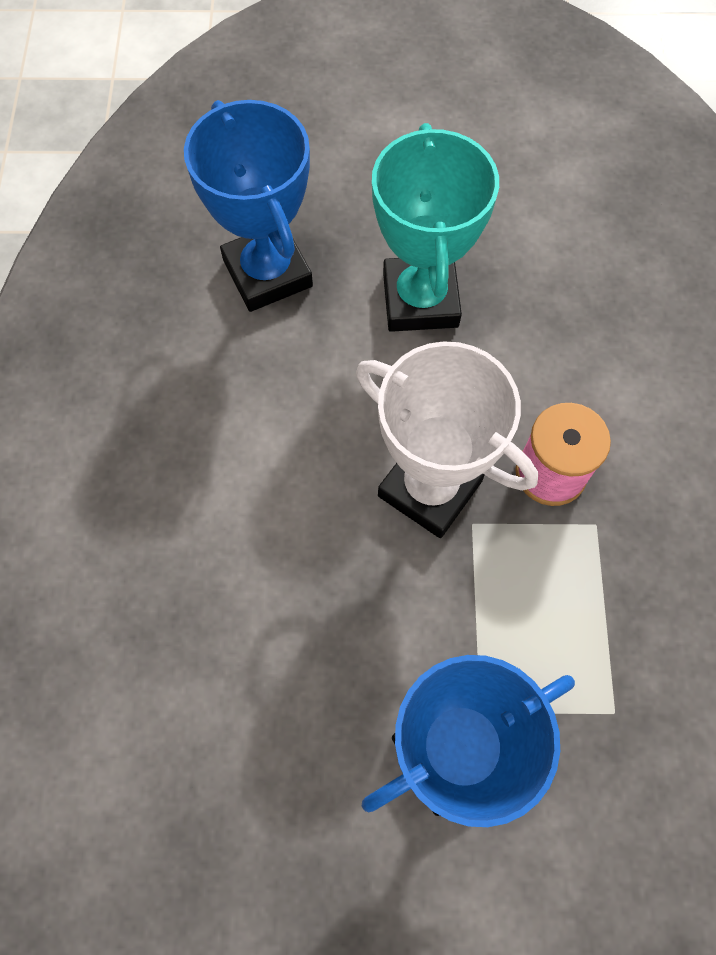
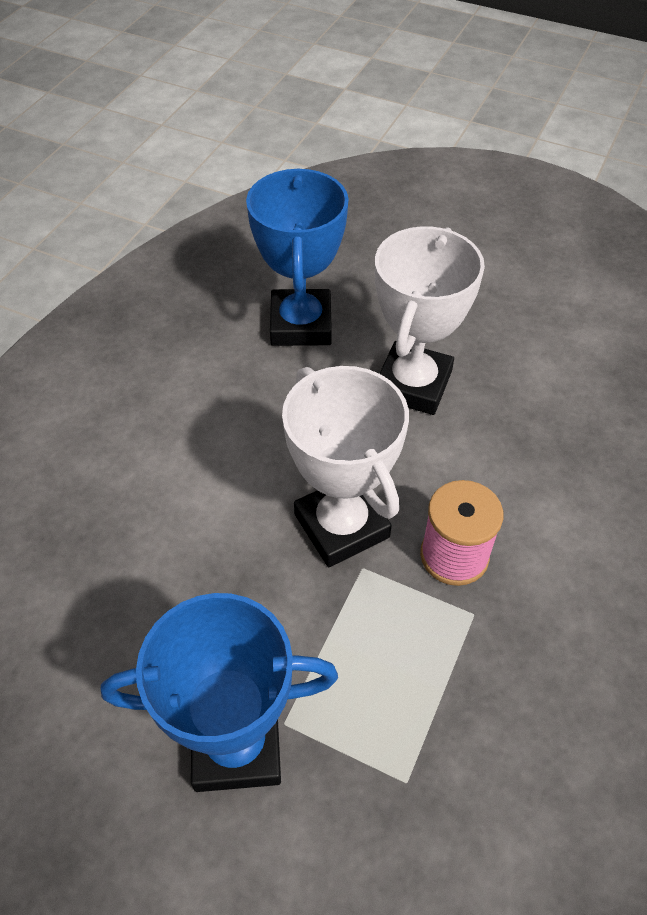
camera: 25 degrees right, 15 degrees down
turquoise trophy [372,123,499,332] -> white trophy [375,226,485,415]

